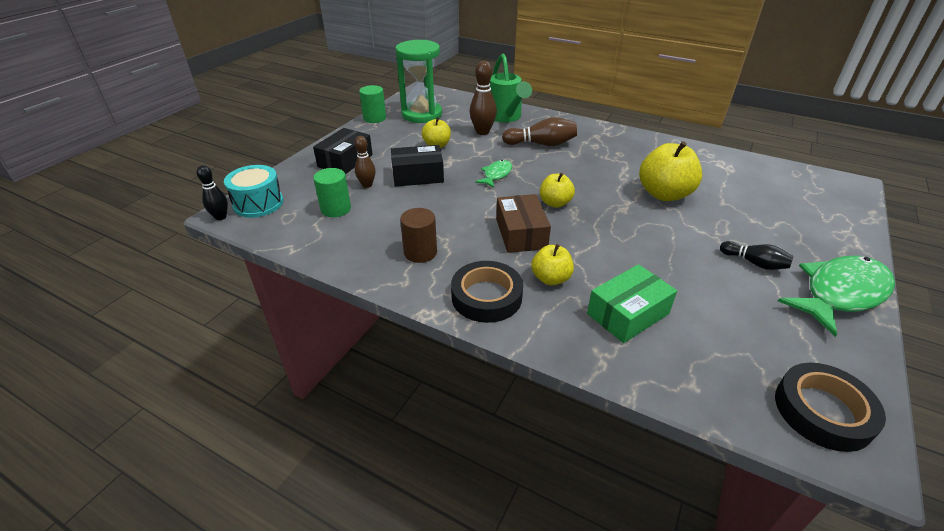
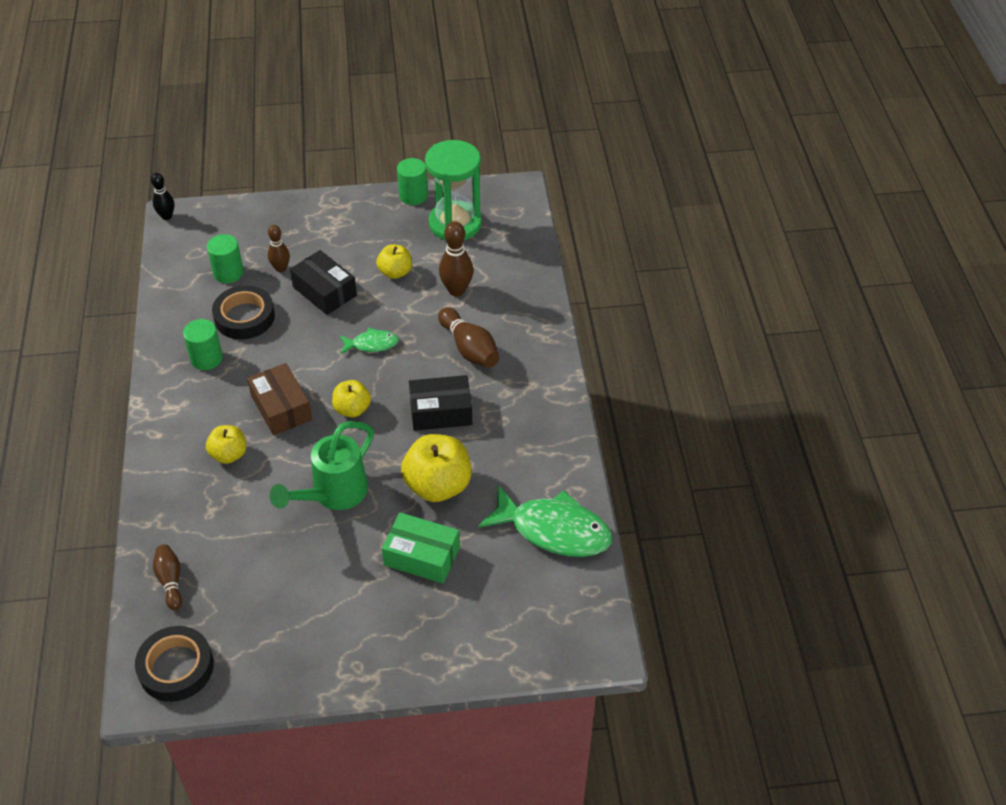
camera: 55 degrees right, 10 degrees up
turquoise drum [224,165,283,218] -> none
black box [313,128,373,174] -> black box moved to [409,375,472,431]
brown cylinder [400,208,437,263] -> green cylinder [183,319,223,370]
black tape [451,261,523,323] -> black tape moved to [212,285,275,339]
green watering can [490,53,532,123] -> green watering can moved to [270,421,374,510]
brown box [496,194,551,253] -> brown box turned 75 degrees counterclockwise [247,363,312,436]
green box [587,264,677,343] -> green box moved to [382,512,460,583]
black bowling pin [720,241,794,270] -> none
green fish [778,256,895,337] -> green fish moved to [478,485,612,557]
none -> brown bowling pin [153,545,182,610]

